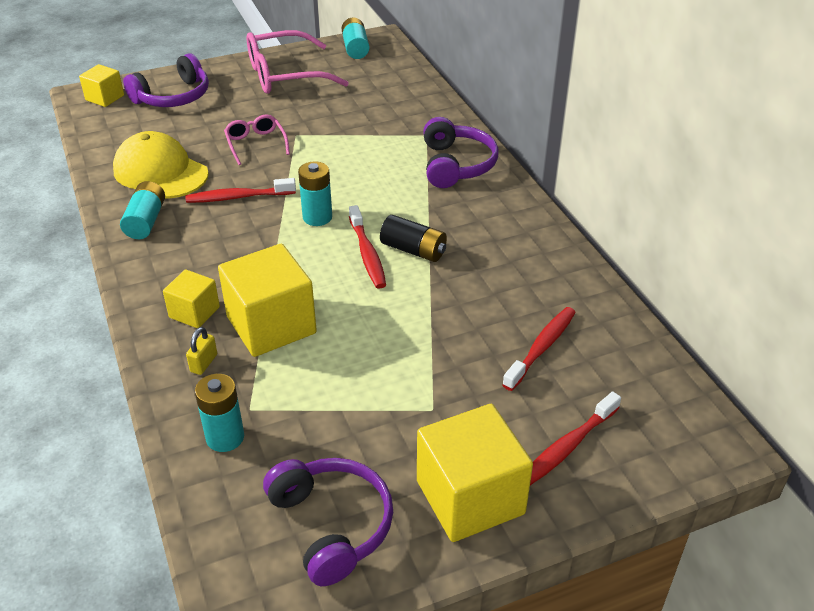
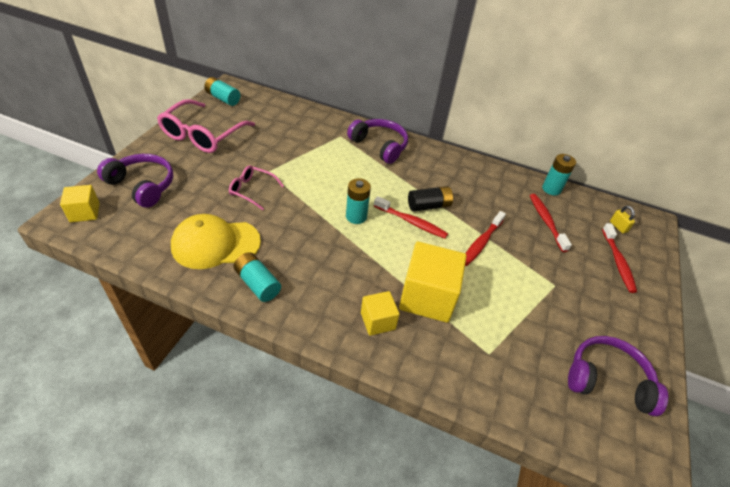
camera: 50 degrees left, 5 degrees up
purple headphones [123,53,209,107] -> purple headphones turned 60 degrees counterclockwise [97,154,173,208]
red toothbrush [186,178,296,203] -> red toothbrush moved to [465,211,506,266]
yellow padlock [186,327,217,375] -> yellow padlock moved to [610,206,635,233]
turquoise battery [195,374,244,452] -> turquoise battery moved to [542,154,576,195]
yellow cube [417,404,533,542] -> none

